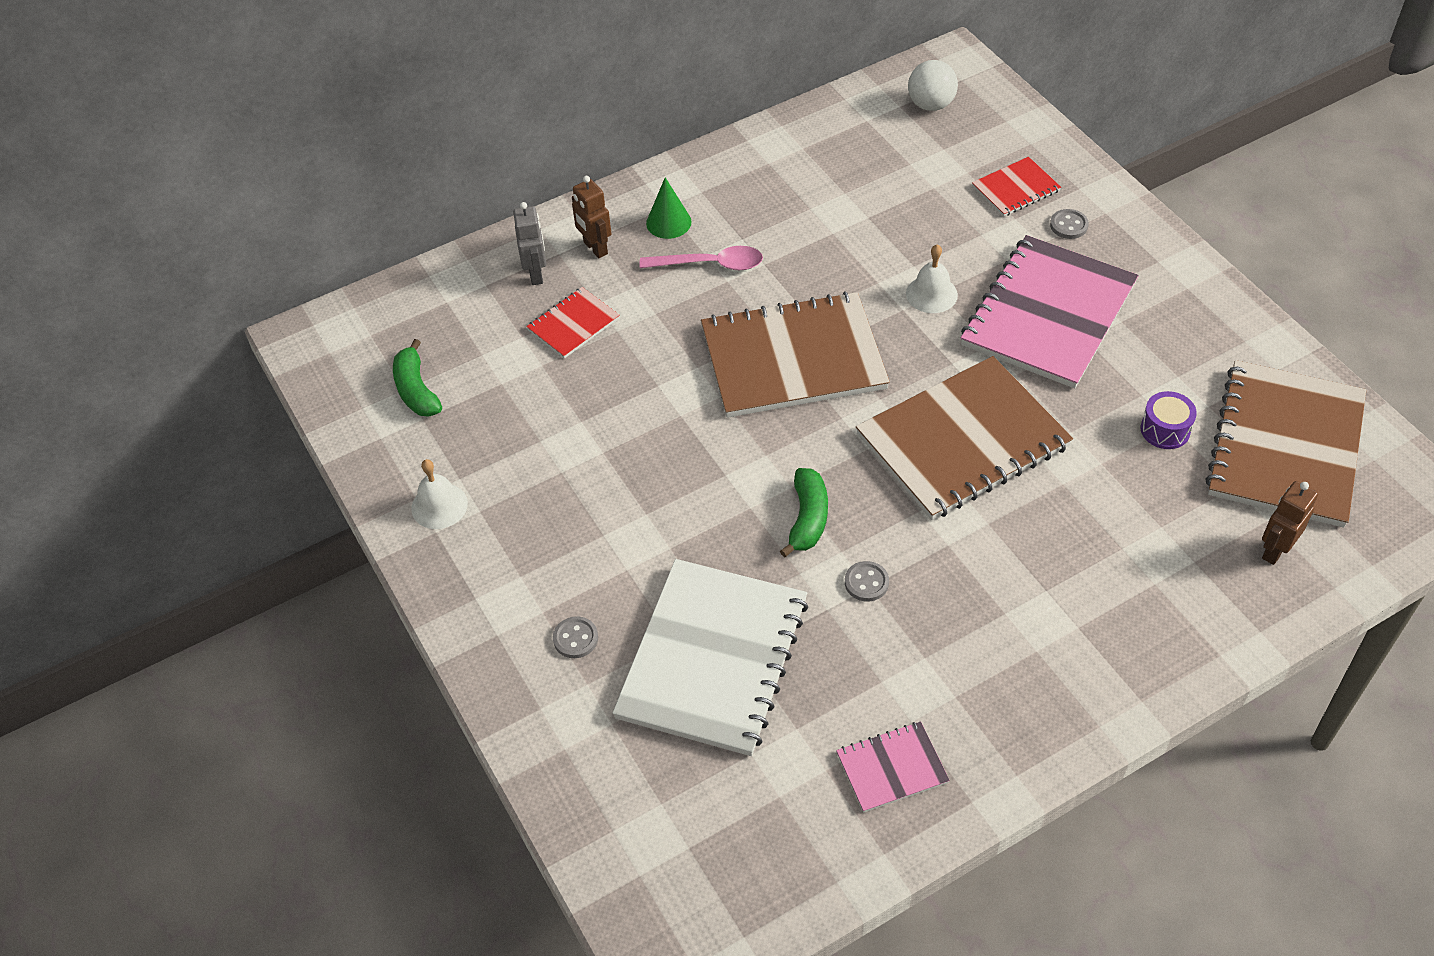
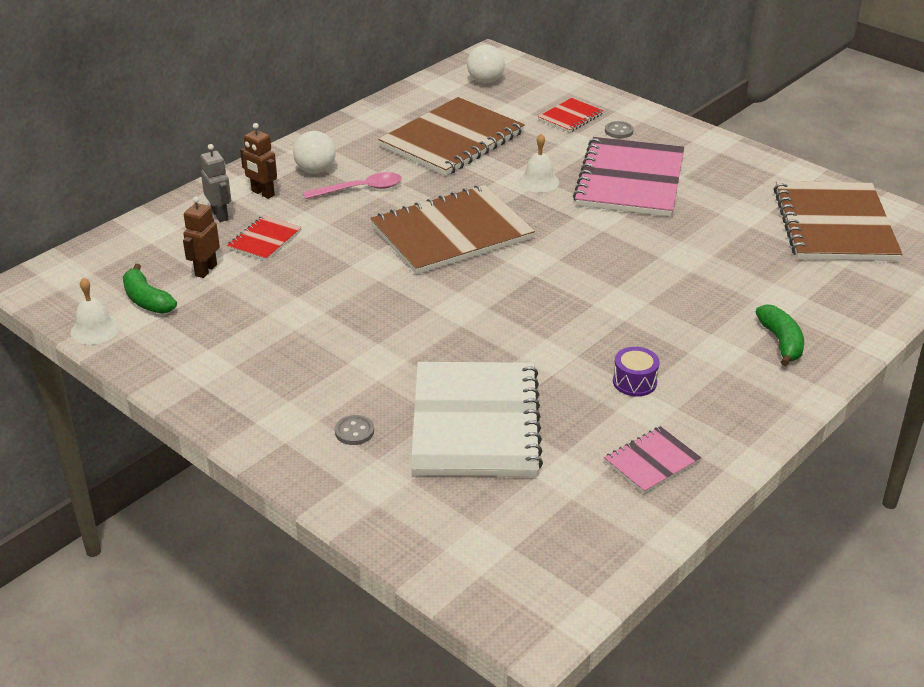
camera: 20 degrees left, 15 degrees down
white bell [411,459,468,529] -> white bell moved to [71,277,119,345]
green cone [646,177,692,239] -> white ball [293,131,336,174]
green banana [780,468,828,557] -> green banana moved to [756,304,804,366]
grey button [845,561,889,601] -> none
brown notebook [856,356,1073,520] -> brown notebook moved to [378,97,525,176]
purple drum [1141,391,1197,449] -> purple drum moved to [613,347,660,397]
brown robot [1262,481,1318,565] -> brown robot moved to [183,196,220,278]

